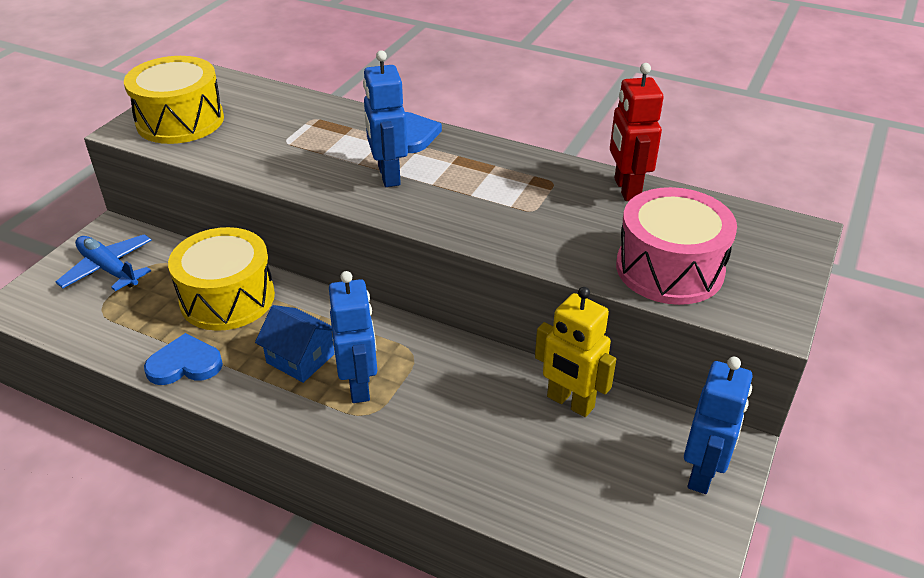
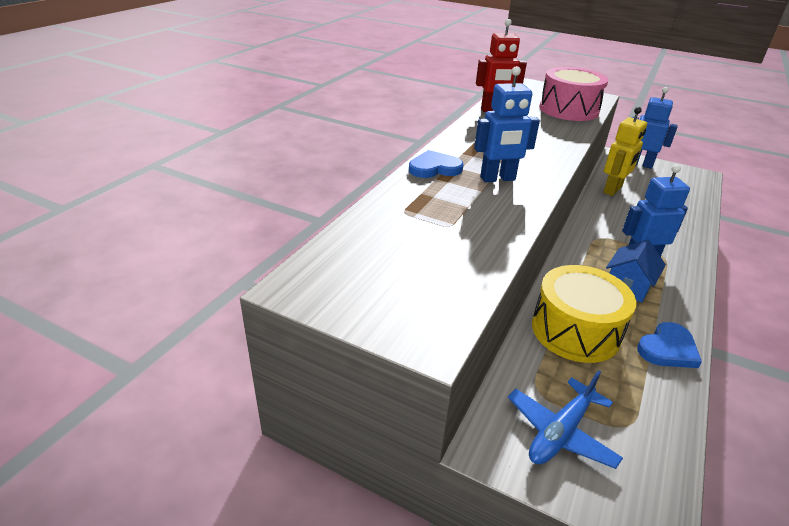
camera: 90 degrees left, 5 degrees down
yellow drum [124,56,224,144] -> none
blue heart [144,333,223,385] -> blue heart turned 120 degrees counterclockwise [637,322,702,368]

